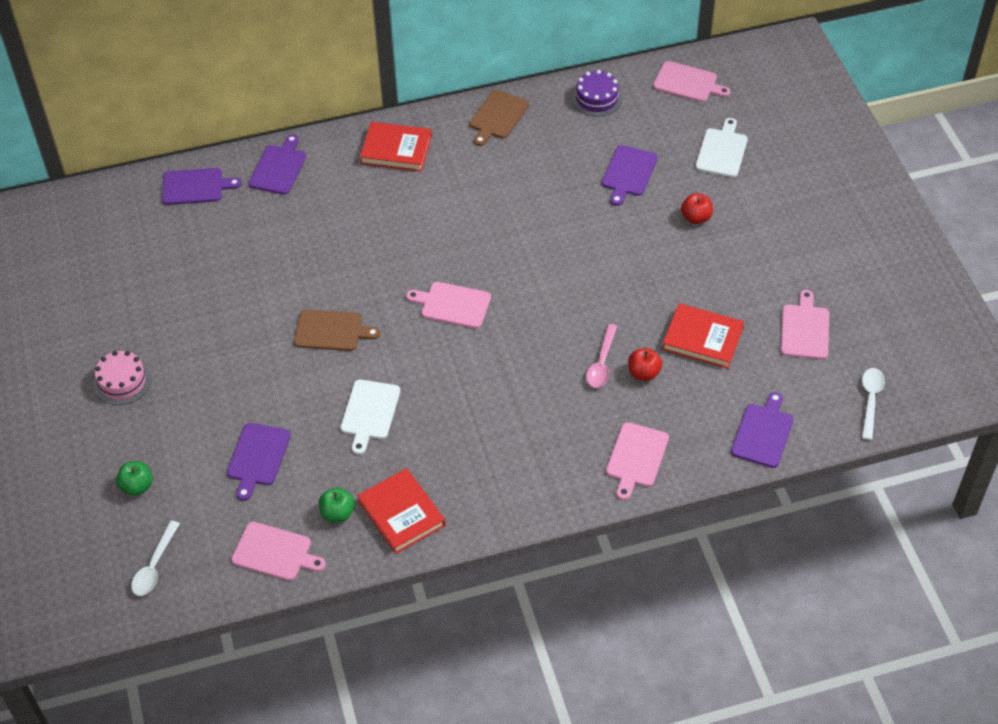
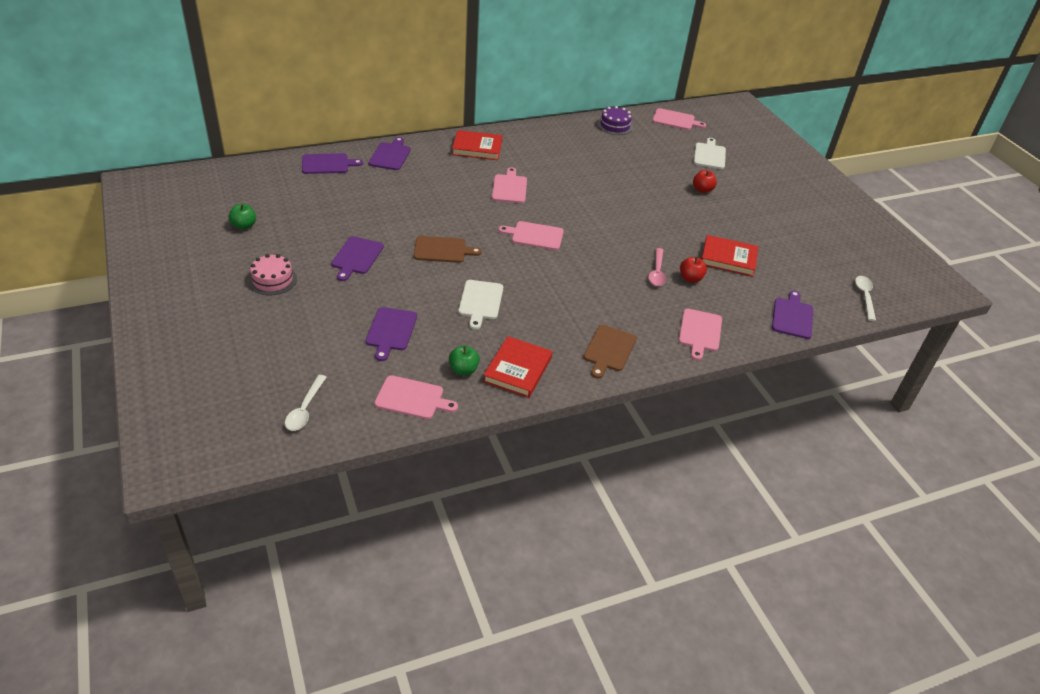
camera: 10 degrees left, 10 degrees down
green apple [116,461,153,496] -> green apple moved to [229,204,256,230]
red book [357,468,446,554] -> red book turned 60 degrees clockwise [483,336,552,398]
brown cutting board [470,90,529,146] -> brown cutting board moved to [583,325,637,378]
purple cutting board [602,145,658,206] -> purple cutting board moved to [331,236,384,281]
pink cutting board [781,290,829,359] -> pink cutting board moved to [492,167,527,203]

